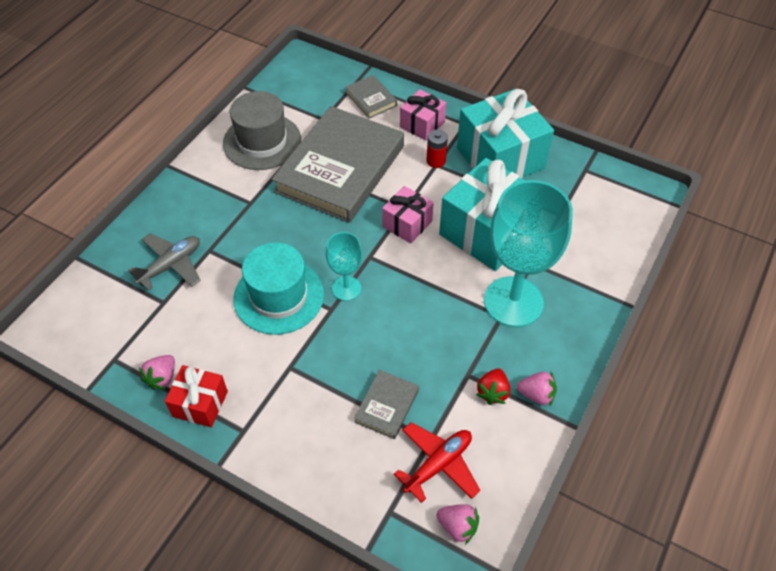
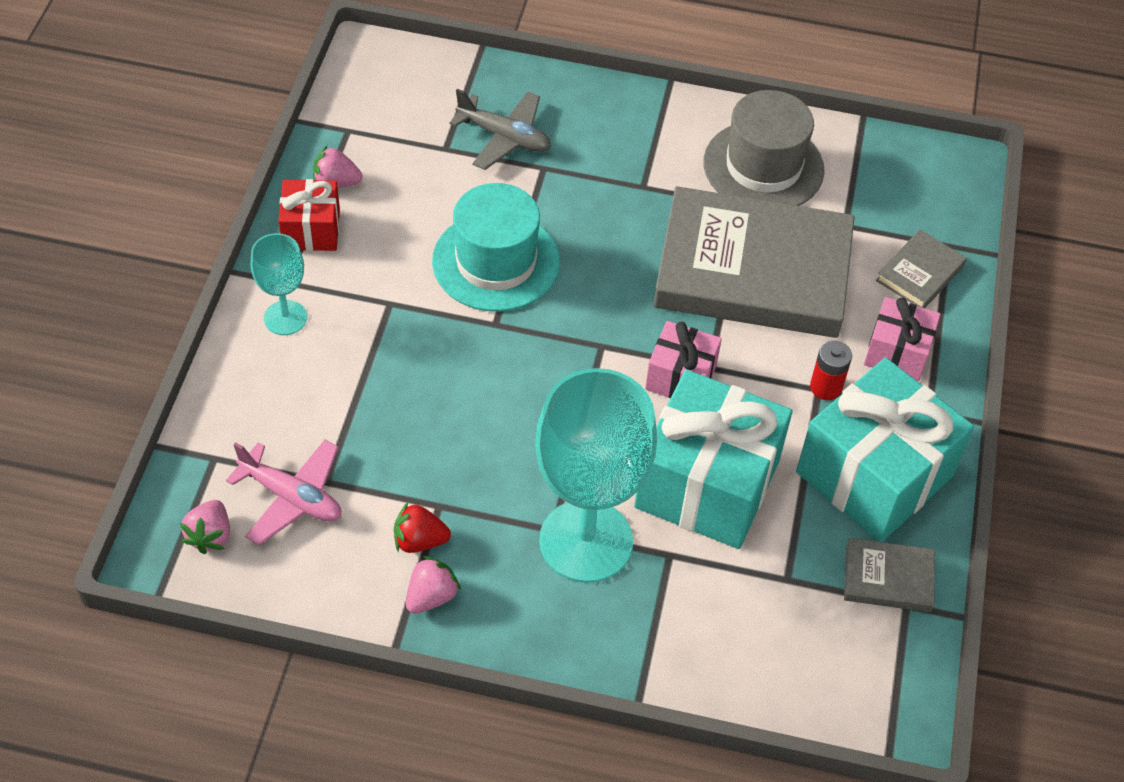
camera: 70 degrees right, 0 degrees up
turquoise goblet [326,232,362,301] -> turquoise goblet moved to [251,233,307,335]
grey book [354,370,419,439] -> grey book moved to [844,538,935,612]
red plane [394,422,480,503] -> pink plane [226,440,341,545]
pink strawberry [517,372,557,406] -> pink strawberry turned 135 degrees counterclockwise [406,556,461,614]

